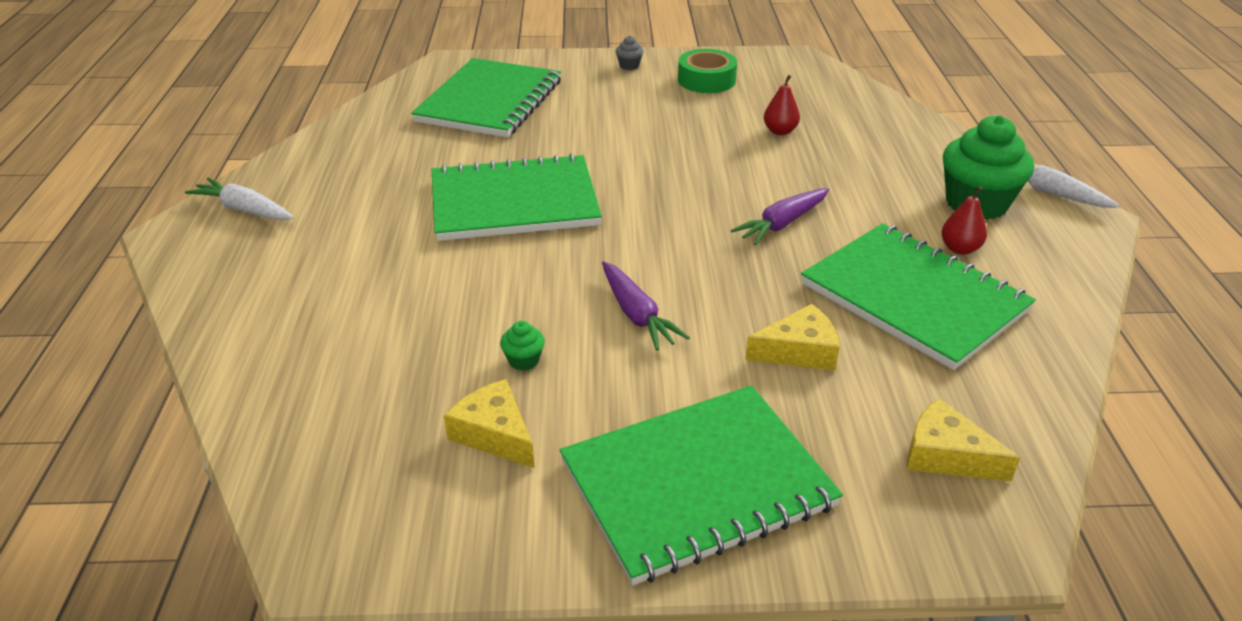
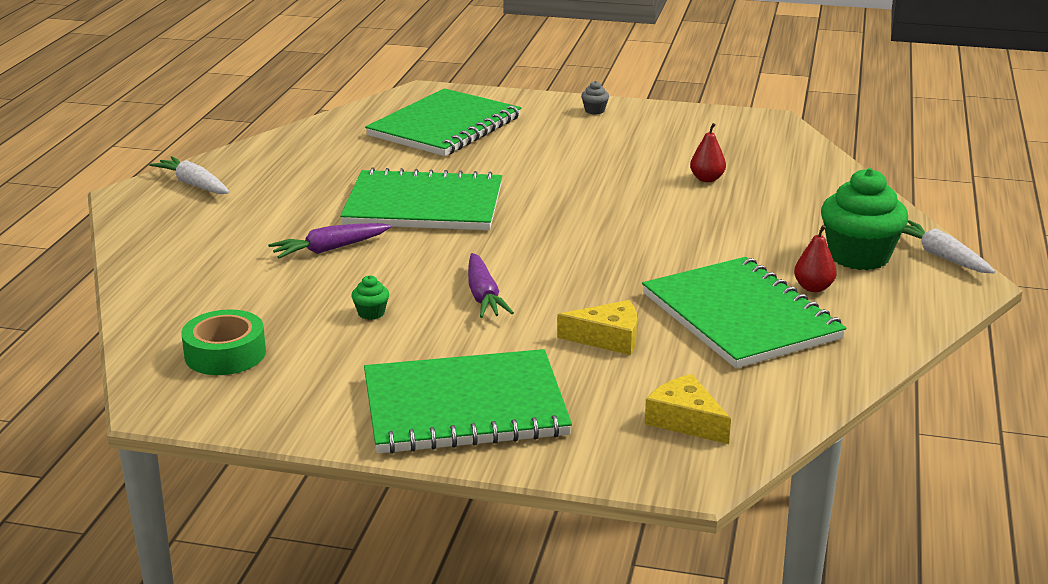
camera: 15 degrees right, 10 degrees down
yellow cheese [444,379,535,468] -> none
green tape [678,49,737,93] -> green tape moved to [181,310,266,375]
purple carrot [731,188,829,245] -> purple carrot moved to [268,223,392,258]

